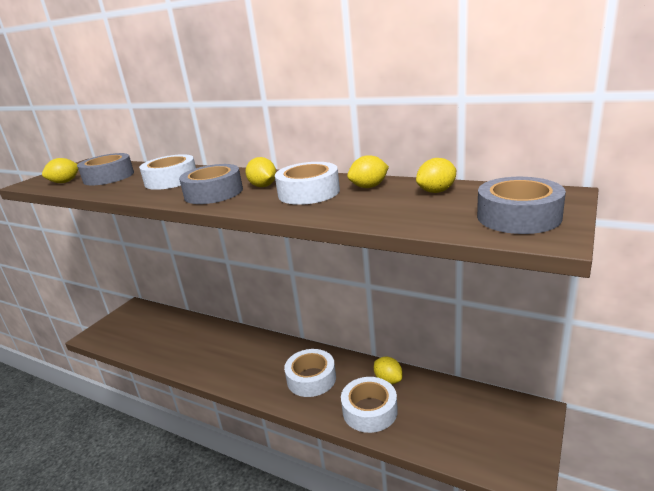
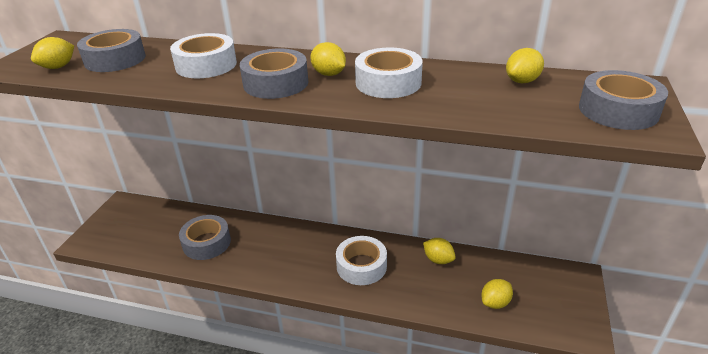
camera: 15 degrees left, 10 degrees up
white tape [341,377,398,433] -> none
yellow lemon [347,155,389,188] -> yellow lemon moved to [481,279,513,309]
none -> grey tape [179,215,231,260]

